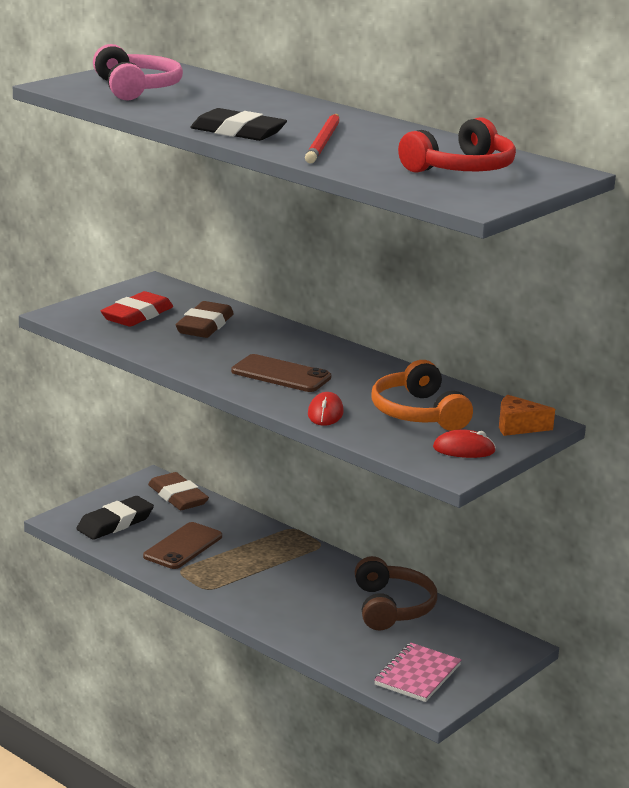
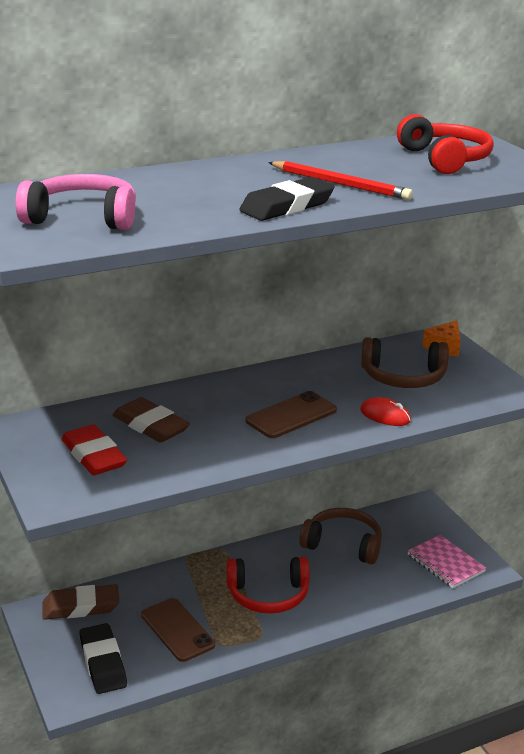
camera: 65 degrees left, 5 degrees up
orange headphones [371,360,473,431] -> brown headphones [361,337,449,388]
red mouse [433,429,496,458] -> none
none -> red headphones [227,557,310,614]

